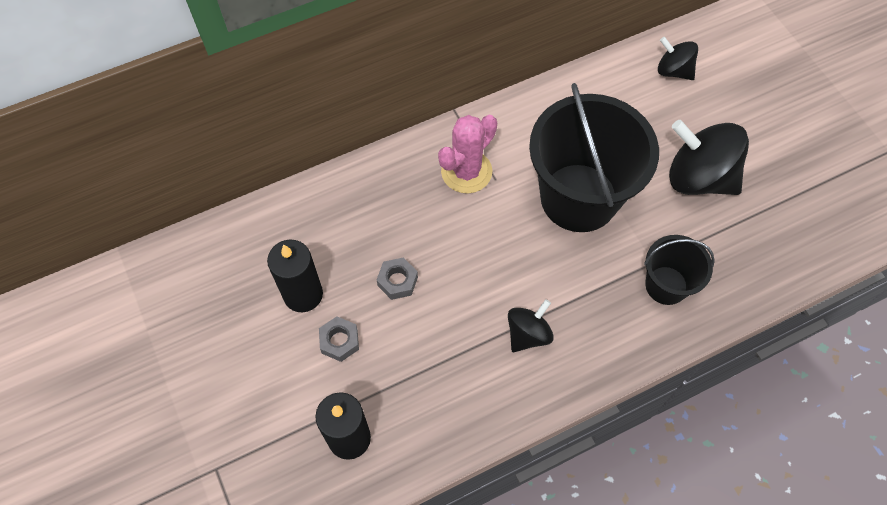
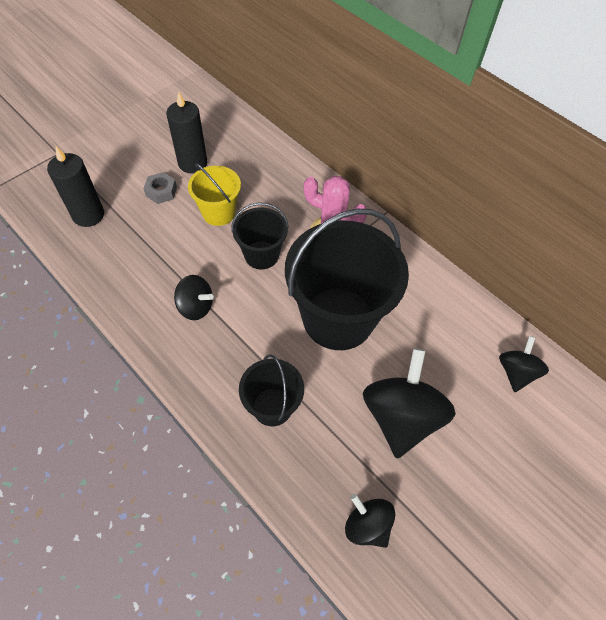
camera: 70 degrees right, 5 degrees down
grey nut [377,257,418,300] -> yellow bucket [188,163,241,226]
none -> black bucket [231,202,289,269]
none -> black spinning top [345,494,395,548]

